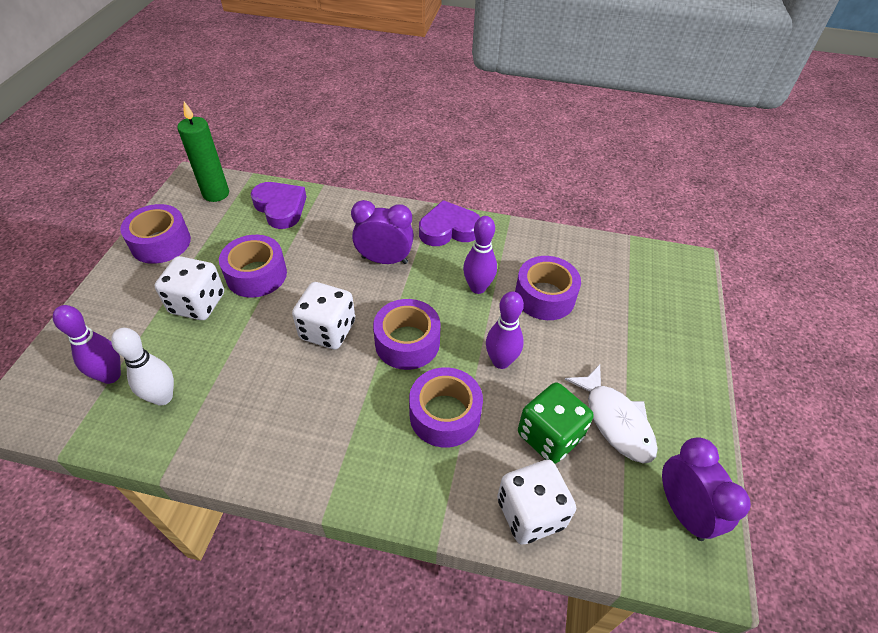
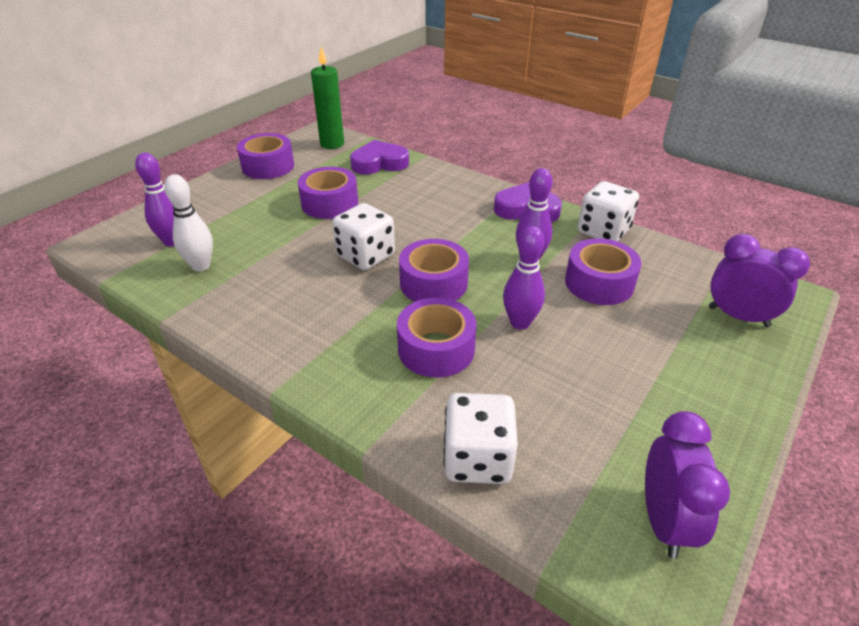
camera: 25 degrees right, 10 degrees down
white dice [155,256,224,320] -> white dice moved to [578,181,639,241]
purple heart [251,182,306,229] -> purple heart turned 90 degrees counterclockwise [350,140,409,175]
purple clock [351,200,414,264] -> purple clock moved to [709,234,810,327]
green dice [518,382,594,464] -> none
white fish [565,364,658,463] -> none

